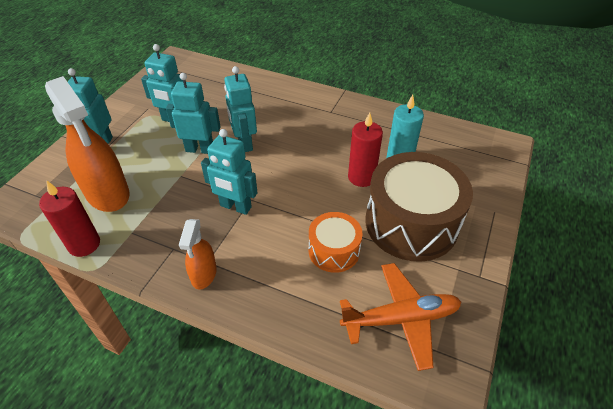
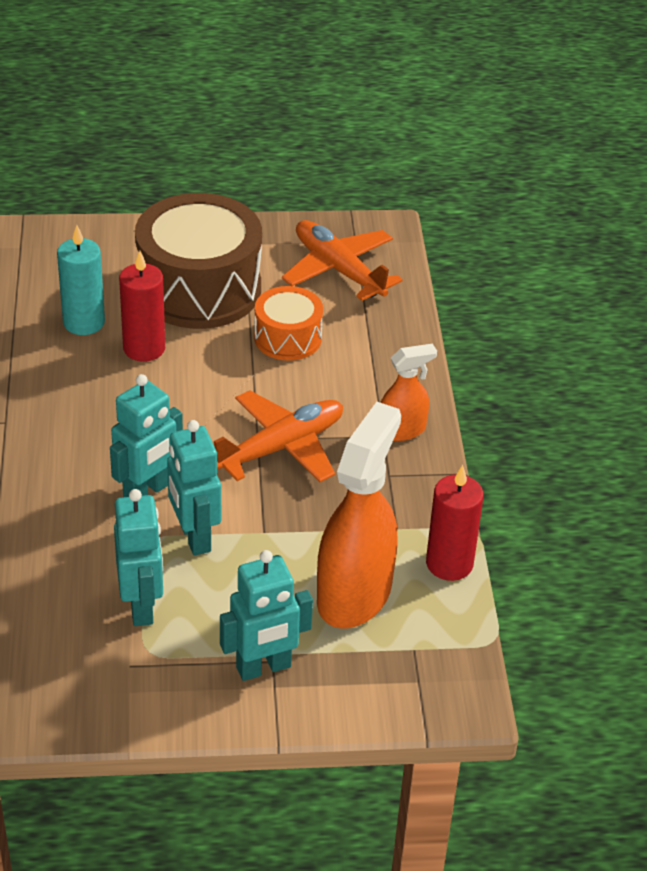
camera: 120 degrees left, 5 degrees down
turquoise robot [201,129,258,215] -> orange plane [213,391,343,482]

